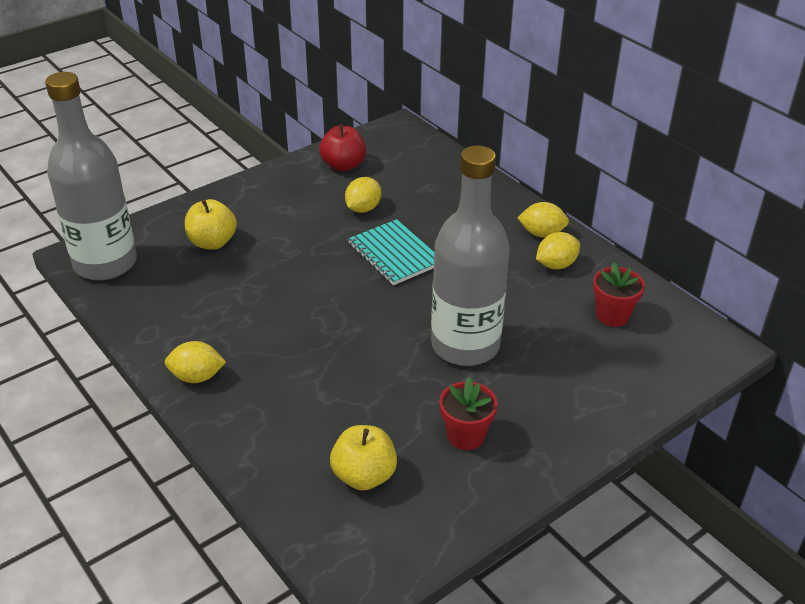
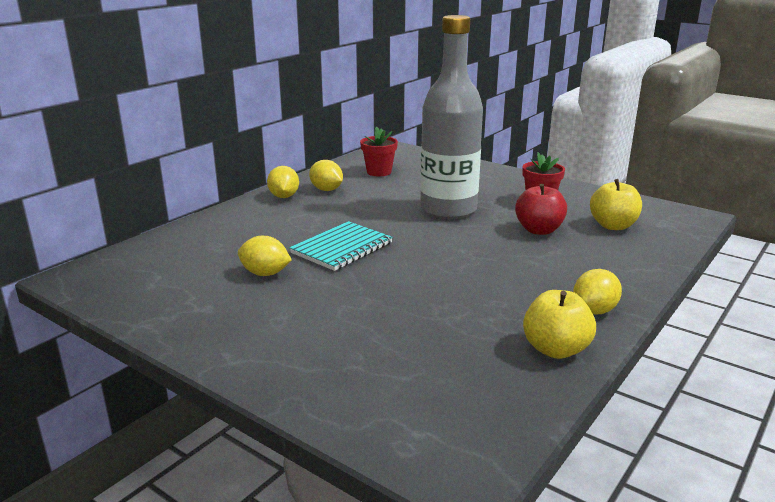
camera: 105 degrees left, 15 degrees down
grey bottle [45,72,137,280] -> none
yellow lemon [165,341,226,383] -> yellow lemon turned 60 degrees clockwise [573,269,622,314]
yellow apple [185,199,237,250] -> yellow apple moved to [523,290,596,359]
red apple [319,124,366,171] -> red apple moved to [515,184,567,235]

